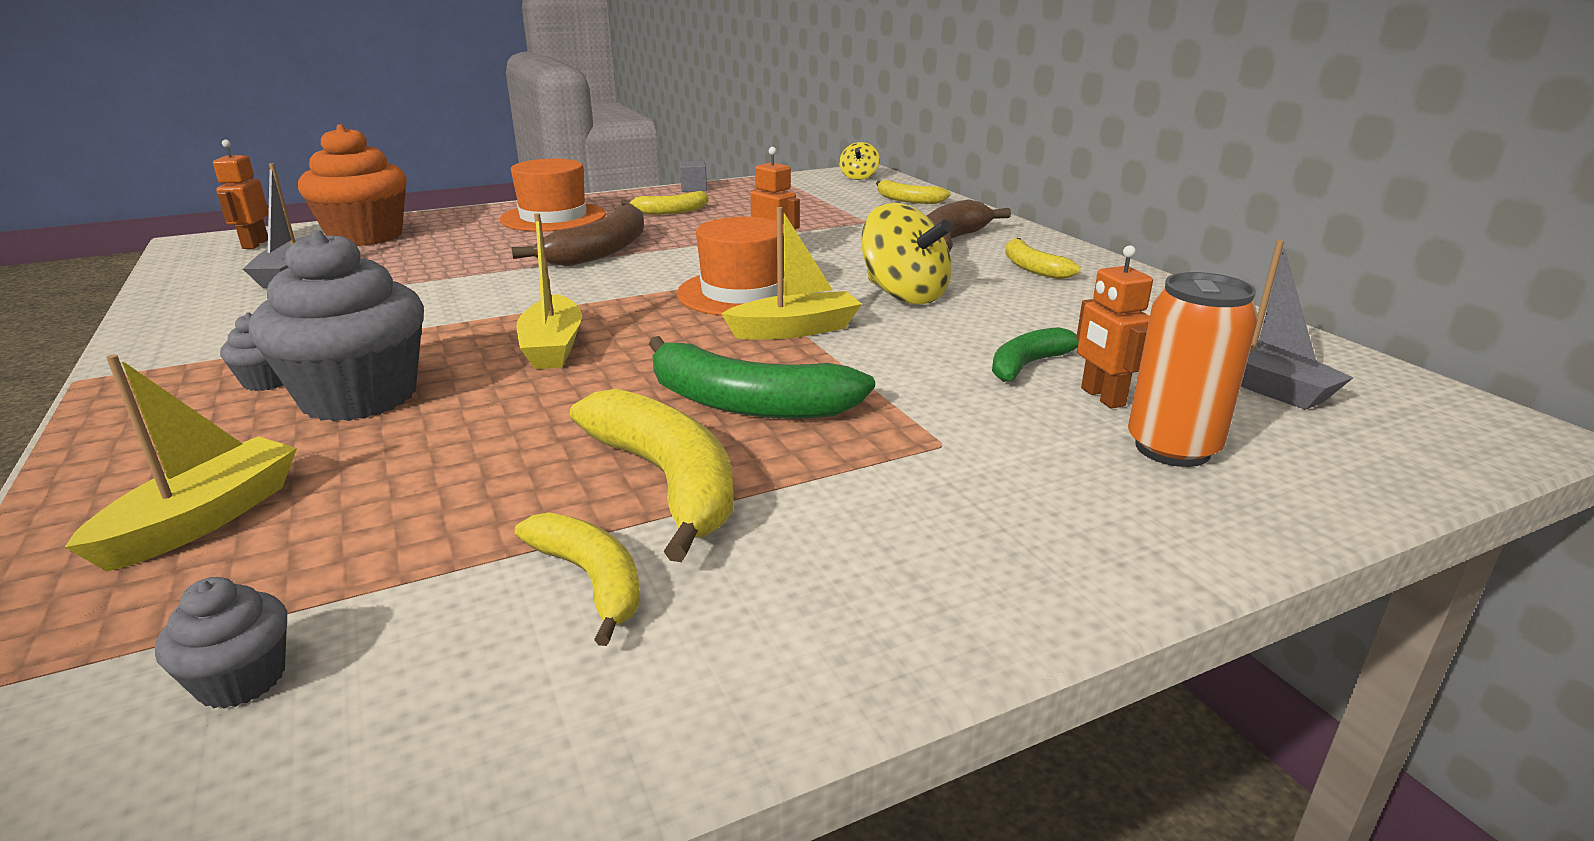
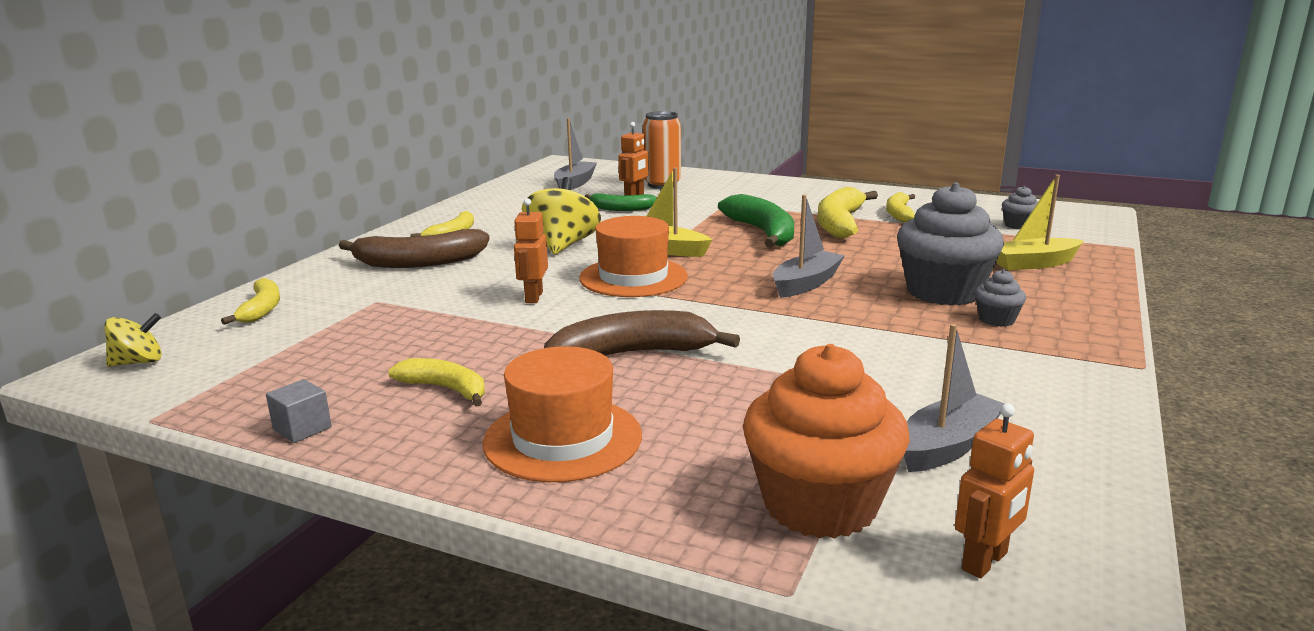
camera: 130 degrees left, 5 degrees down
yellow boat [516,213,582,369] -> grey boat [773,195,845,298]

